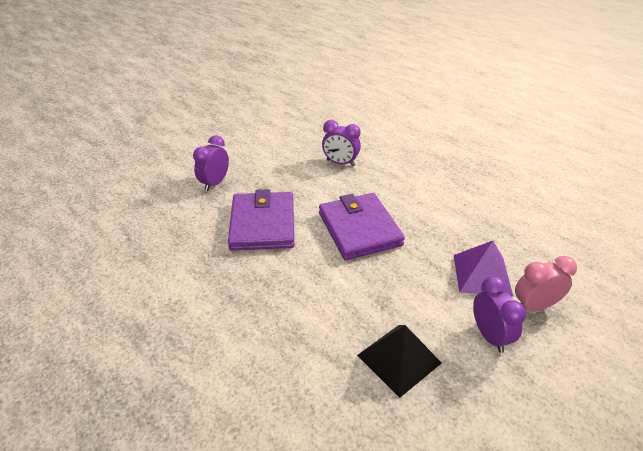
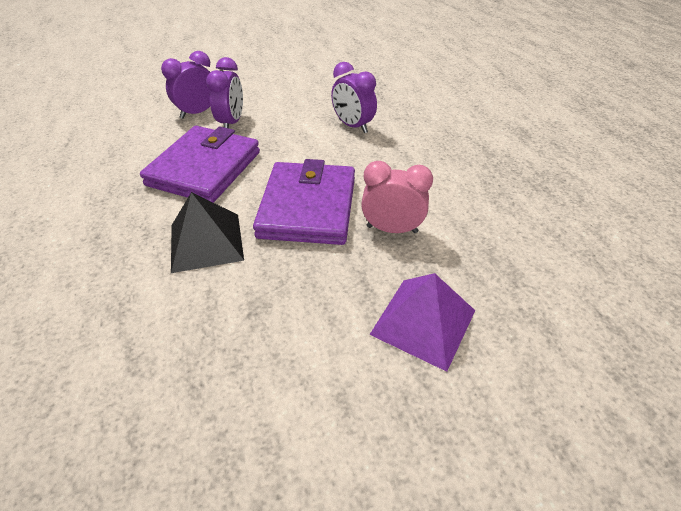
camera: 25 degrees right, 5 degrees up
black pyramid [357,325,442,398] -> black pyramid moved to [171,192,244,273]
purple clock [473,276,526,353] -> purple clock moved to [206,57,243,128]
pink clock [515,256,577,311] -> pink clock moved to [361,161,433,233]

